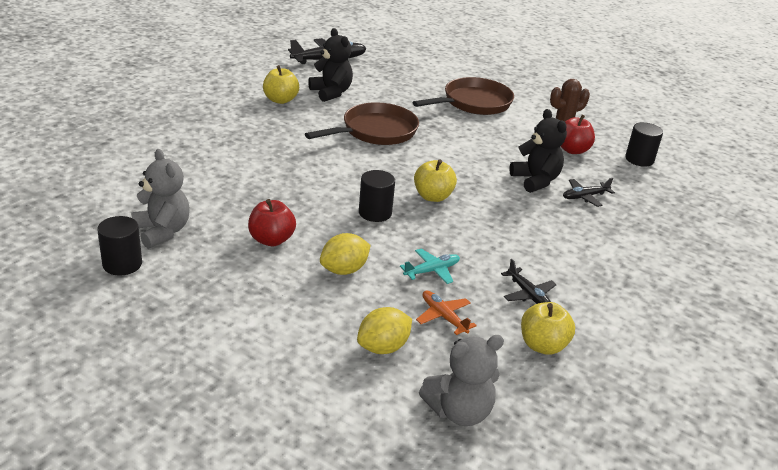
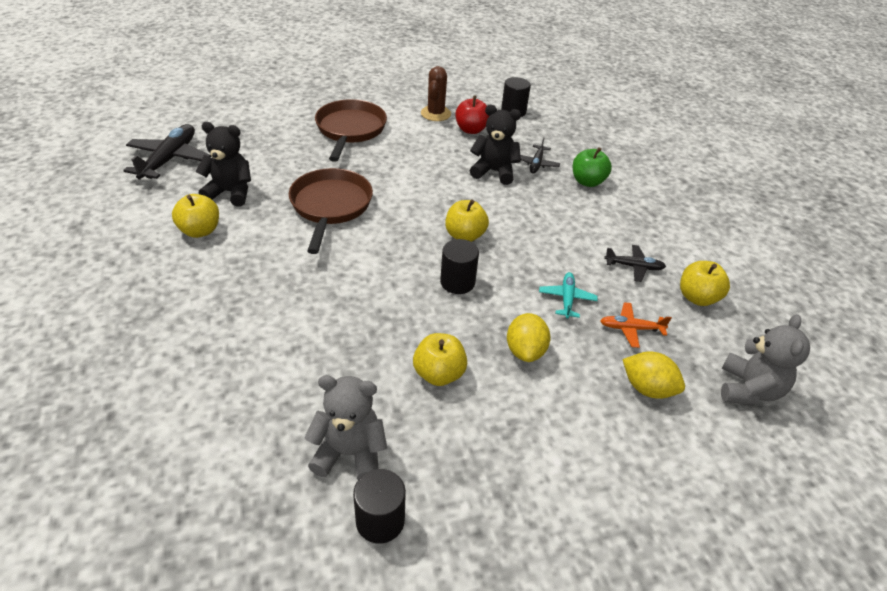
camera: 50 degrees left, 10 degrees up
red apple [248,199,296,246] -> yellow apple [413,333,467,386]
yellow lemon [357,307,412,354] -> yellow lemon turned 60 degrees counterclockwise [622,352,685,399]
none -> green apple [573,147,612,187]

